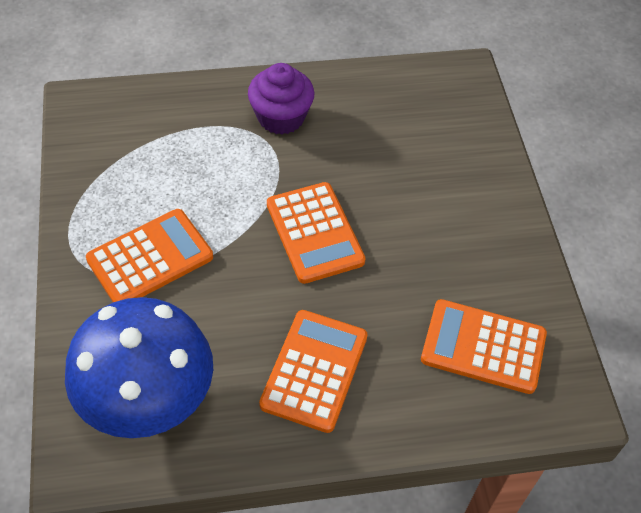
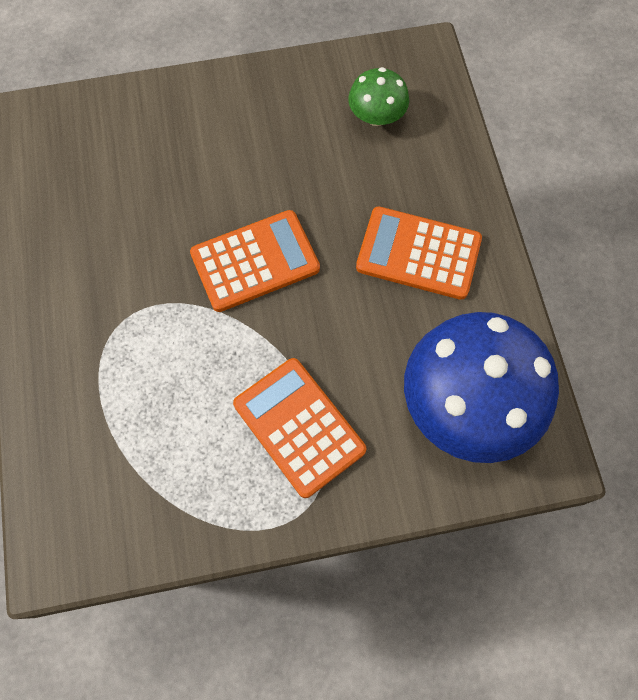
camera: 90 degrees left, 15 degrees up
purple cupcake [248,63,315,134] -> none
orange calculator [421,299,547,394] -> green mushroom [348,67,409,126]

